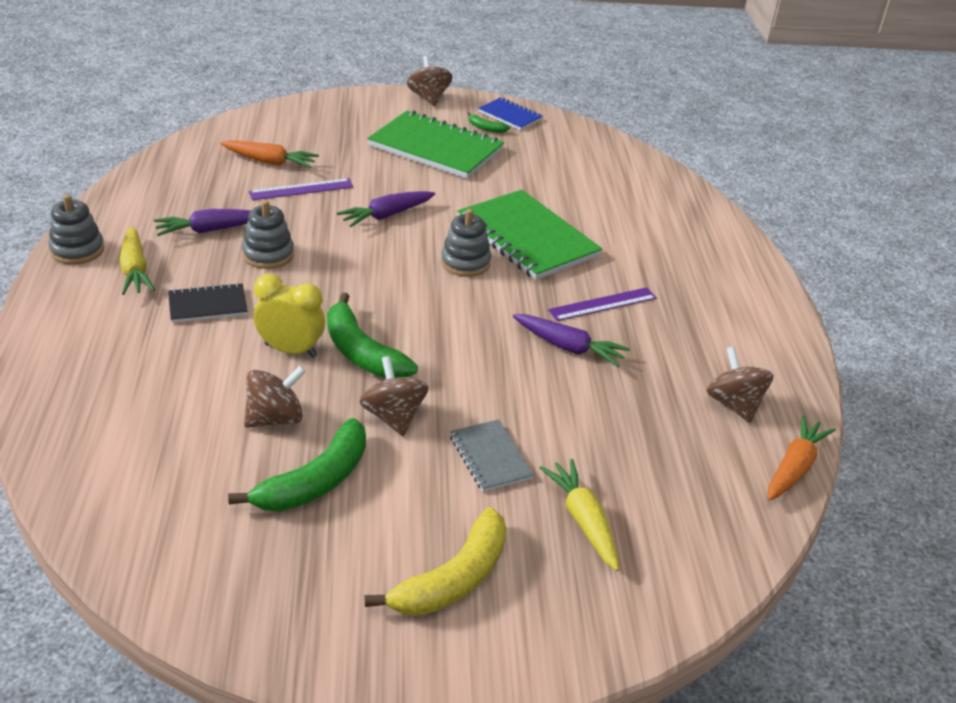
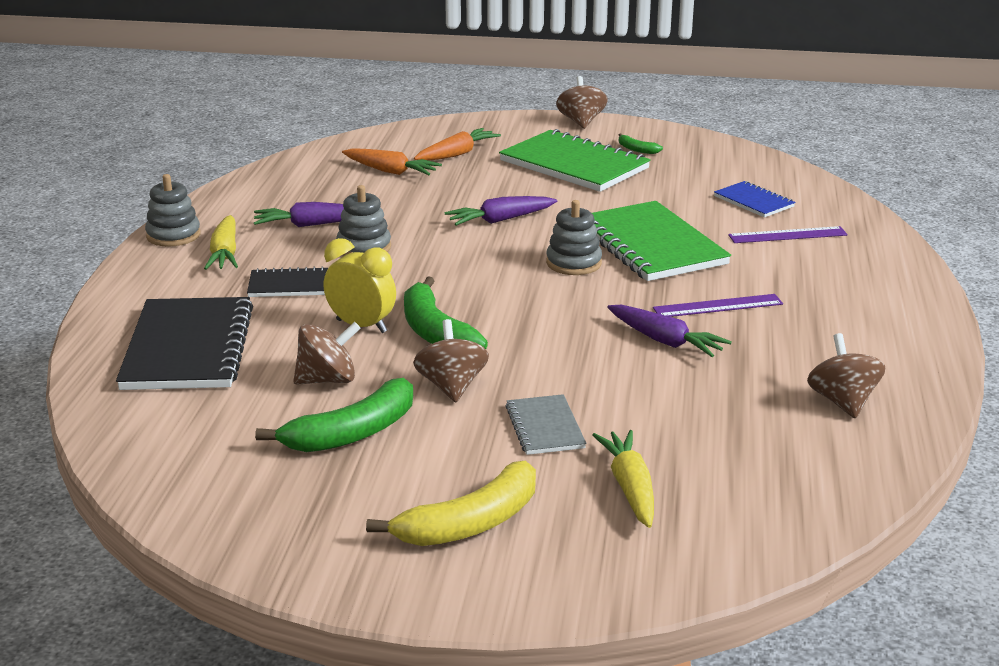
camera: 15 degrees right, 10 degrees down
purple ruler [249,178,353,200] -> purple ruler moved to [728,226,848,243]
blue notebook [478,97,543,130] -> blue notebook moved to [714,181,795,217]
orange carrot [768,415,836,501] -> orange carrot moved to [414,128,501,161]
none -> black notebook [116,297,253,390]

